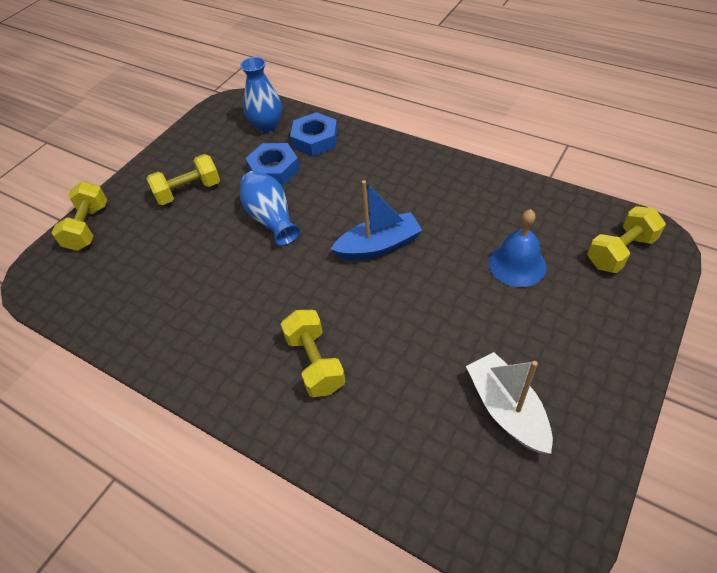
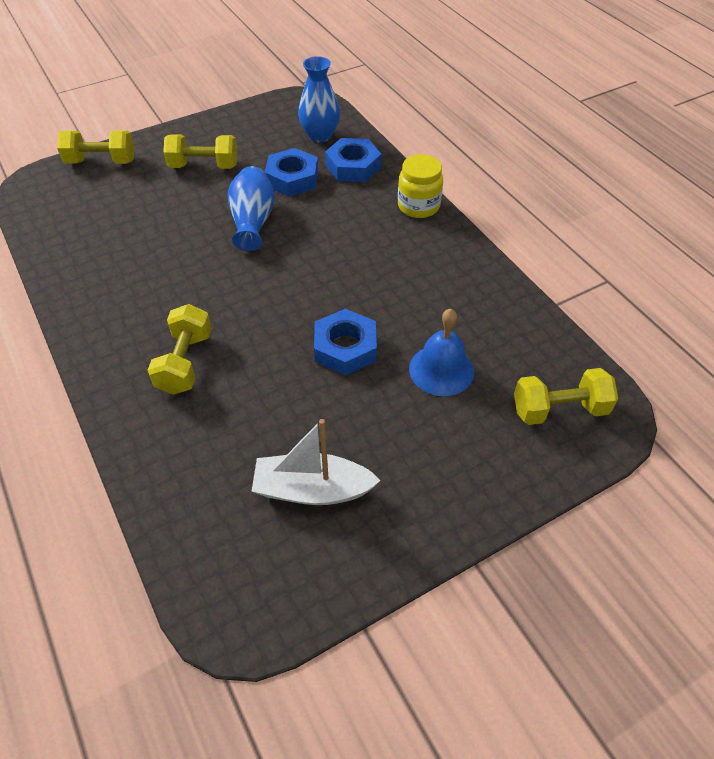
camera: 25 degrees right, 0 degrees up
yellow dumbbell [52,181,107,251] -> yellow dumbbell turned 60 degrees clockwise [57,130,134,164]
blue boat [330,180,423,260] -> none
white boat [466,352,553,454] -> white boat turned 90 degrees counterclockwise [252,419,381,505]
none -> blue nut [314,309,377,375]
none -> yellow jar [398,154,443,218]

